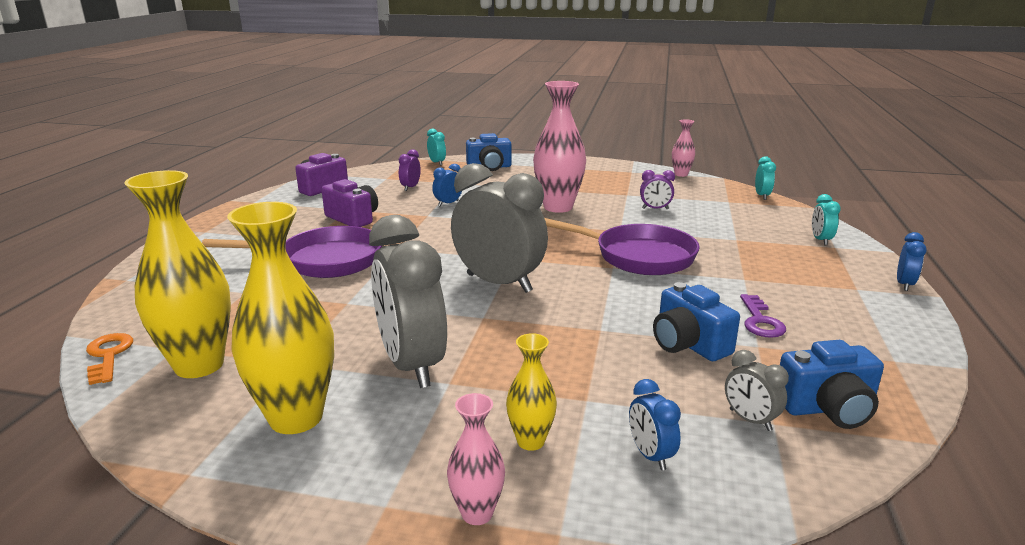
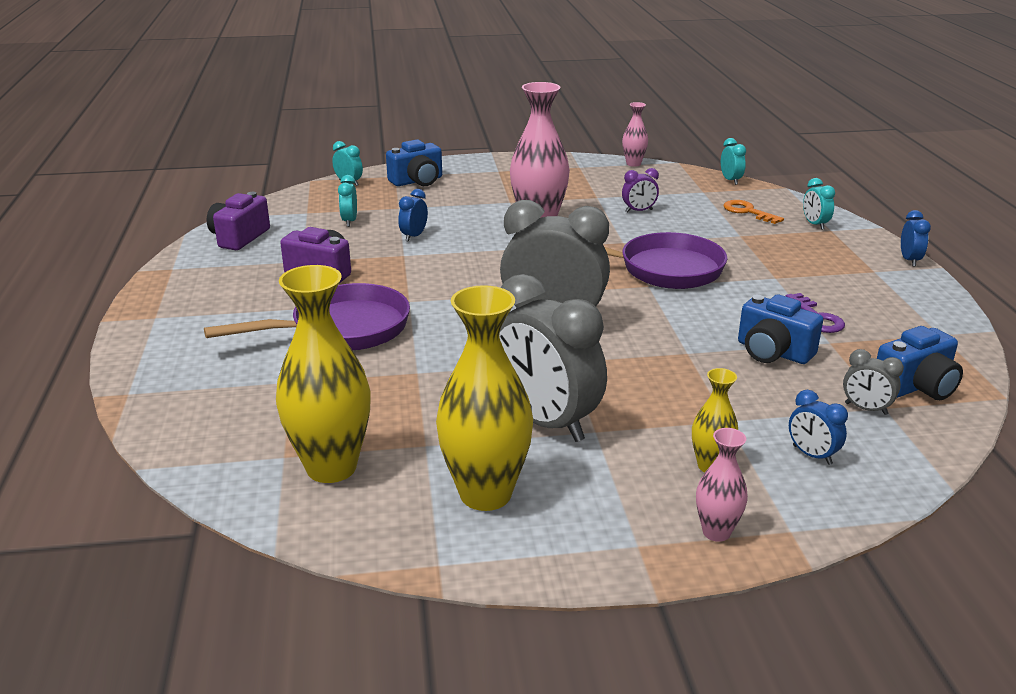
camera: 20 degrees left, 5 degrees up
orange key [86,333,133,385] -> orange key moved to [724,200,784,224]
purple clock [399,149,421,191] -> turquoise clock [338,175,357,227]

